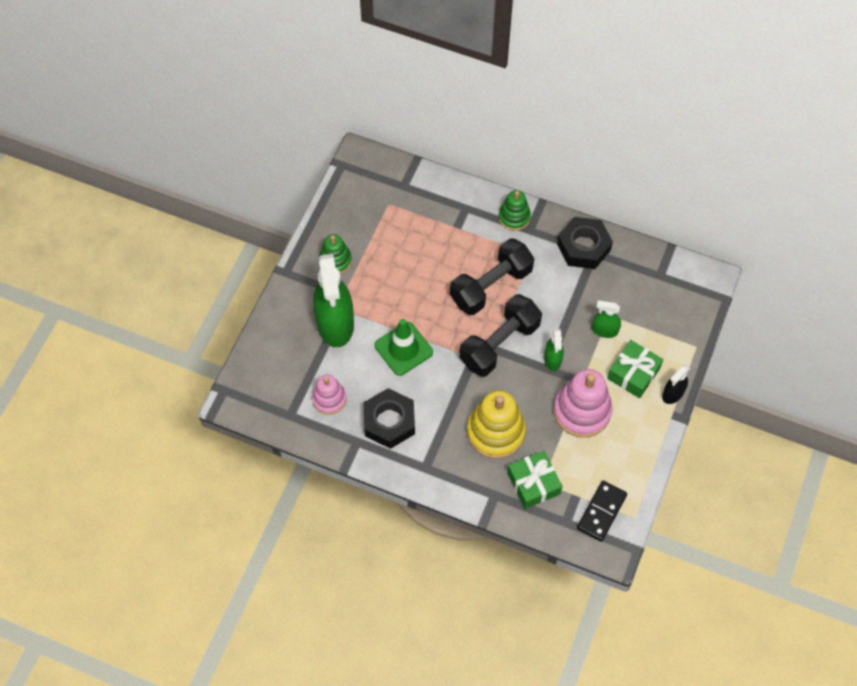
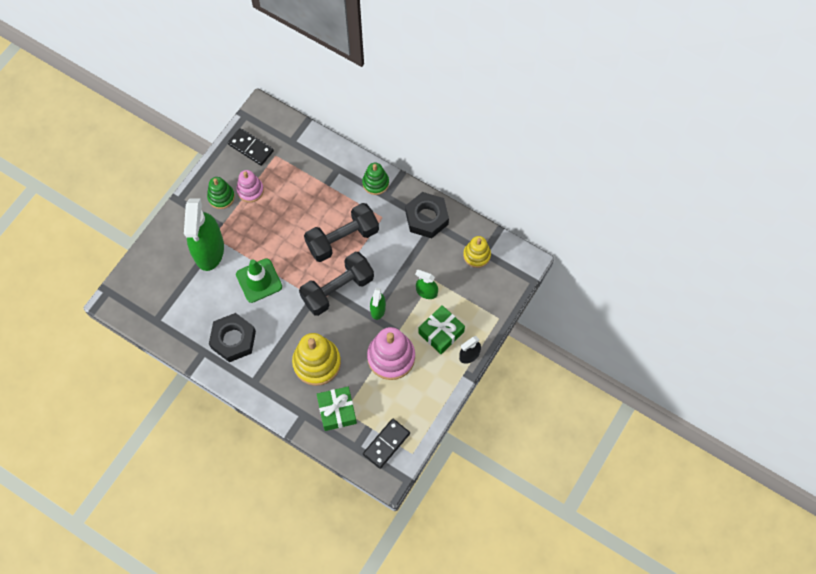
camera: 10 degrees right, 5 degrees up
pink stacking toy [312,375,347,415] -> pink stacking toy moved to [236,170,264,202]
none -> black domino [228,128,274,166]
none -> yellow stacking toy [463,236,491,268]

